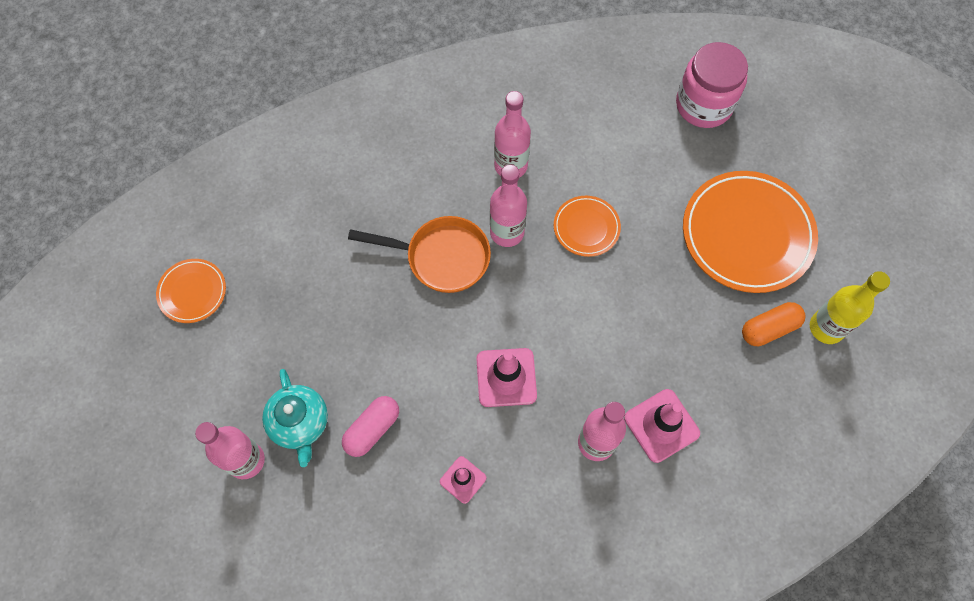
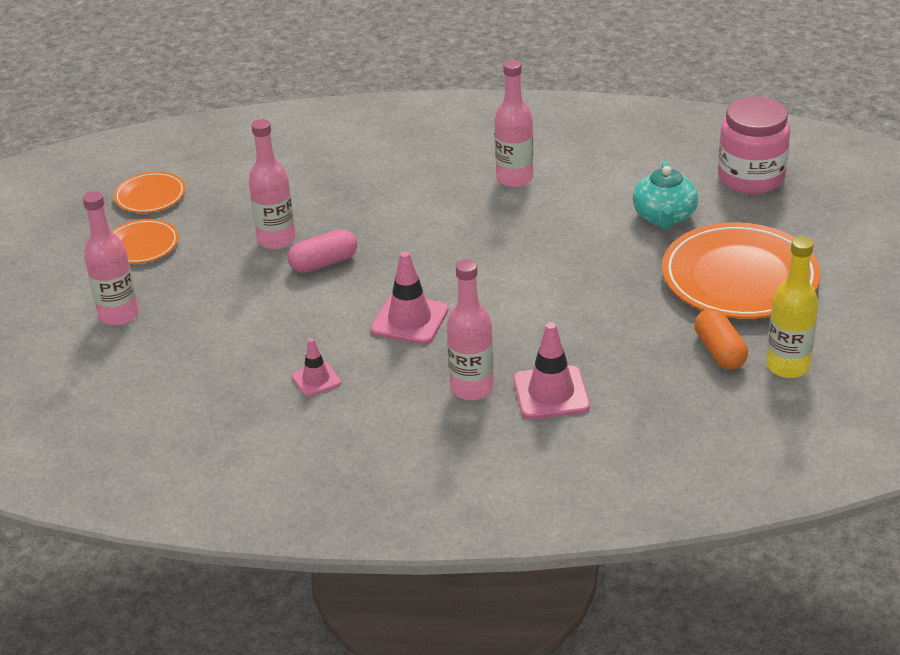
camera: 25 degrees right, 30 degrees down
turquoise teapot [262,369,328,467] -> turquoise teapot moved to [633,161,698,229]
pink capsule [342,396,399,457] -> pink capsule moved to [288,229,357,273]
orange pan [348,216,491,293] -> none
pink bottle [490,165,527,247] -> pink bottle moved to [249,119,296,249]
orange plate [554,196,621,257] -> orange plate moved to [111,219,179,264]
orange capsule [742,302,806,346] -> orange capsule turned 75 degrees clockwise [694,308,748,370]

